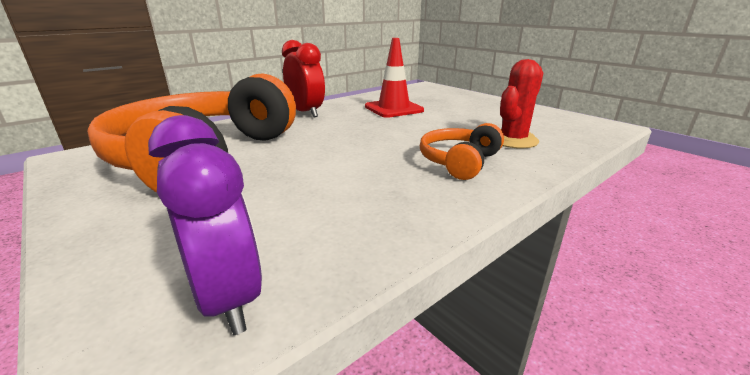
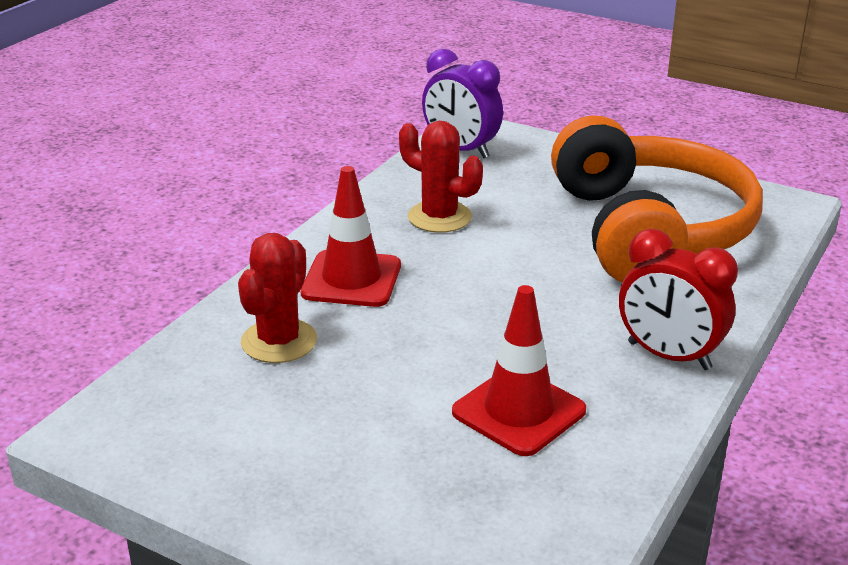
camera: 160 degrees right, 5 degrees up
orange headphones [420,123,504,180] -> red traffic cone [300,166,401,307]
none -> red cactus [399,121,483,233]

